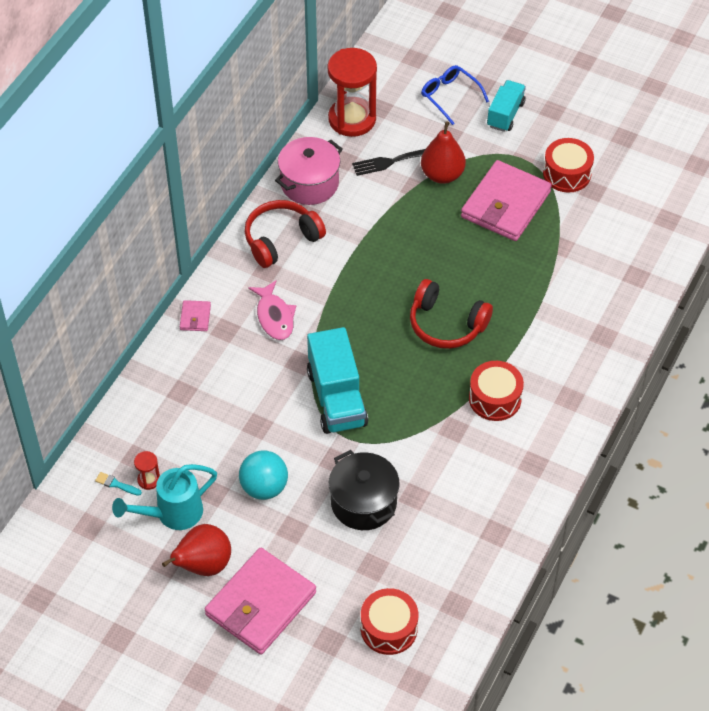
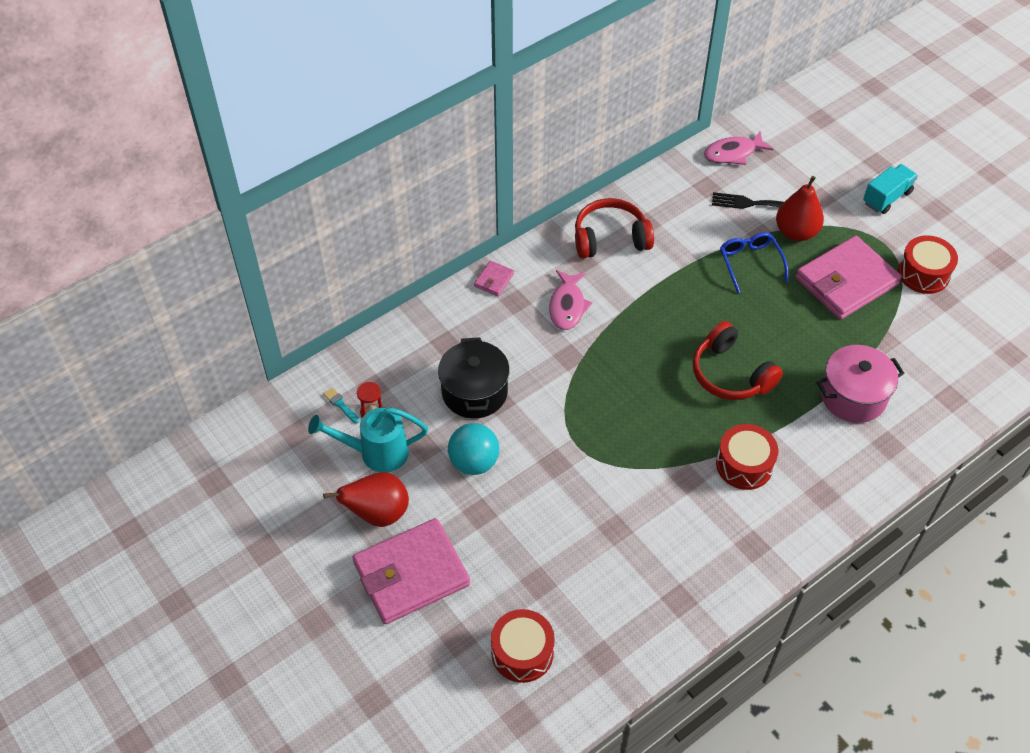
camera: 25 degrees right, 0 degrees up
pink pot [275,137,343,205] -> pink pot moved to [816,345,904,423]
turquoise truck [307,327,368,434] -> none
red hourglass [328,48,377,137] -> pink fish [704,131,773,165]
black pot [329,450,400,530] -> black pot moved to [438,337,510,418]
blue glasses [421,65,489,125] -> blue glasses moved to [720,232,788,293]

